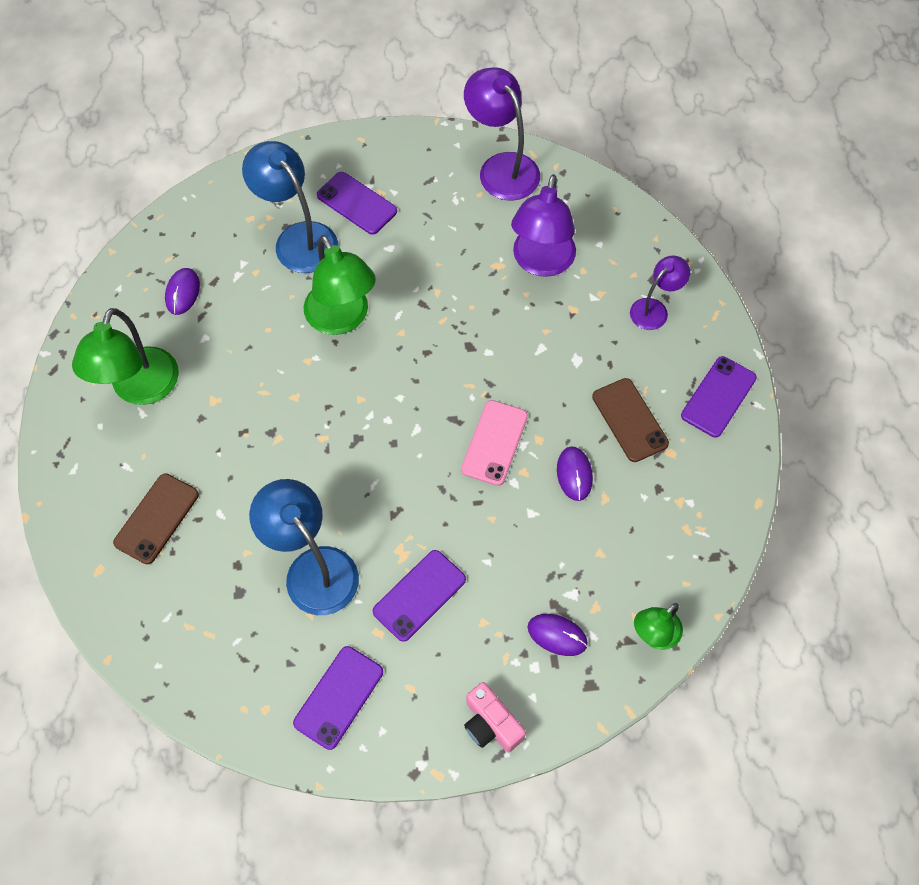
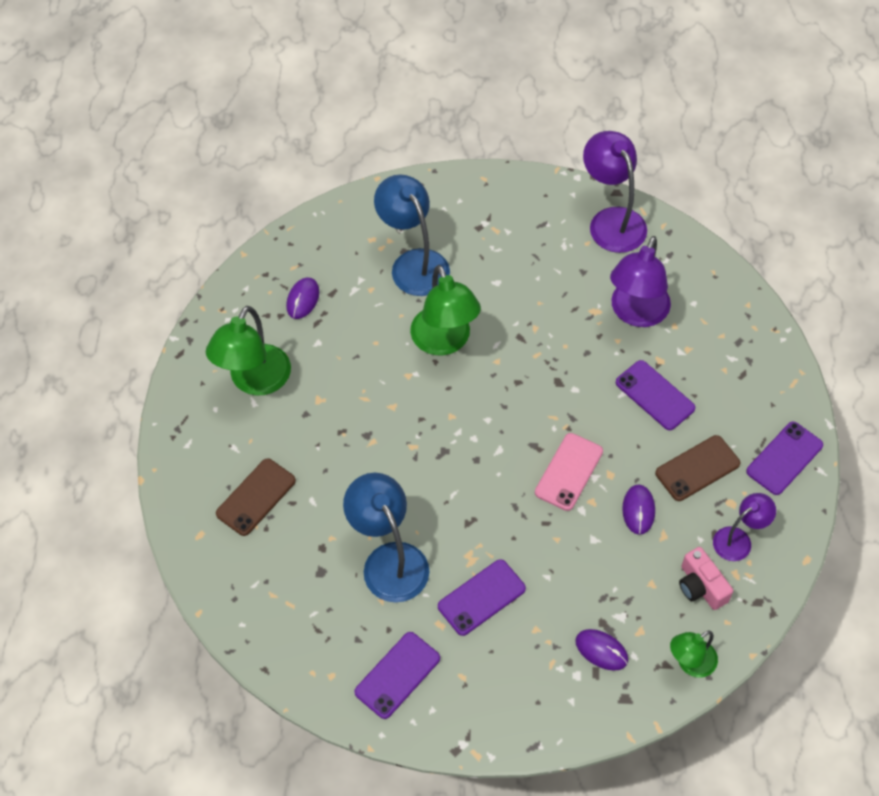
camera: 10 degrees right, 5 degrees down
purple phone [317,172,397,235] -> purple phone moved to [616,360,695,430]
pink camera [464,682,526,752] -> pink camera moved to [679,547,733,610]
brown phone [592,378,669,462] -> brown phone turned 75 degrees clockwise [655,435,740,501]
purple lamp [630,256,690,330] -> purple lamp moved to [713,493,776,561]

